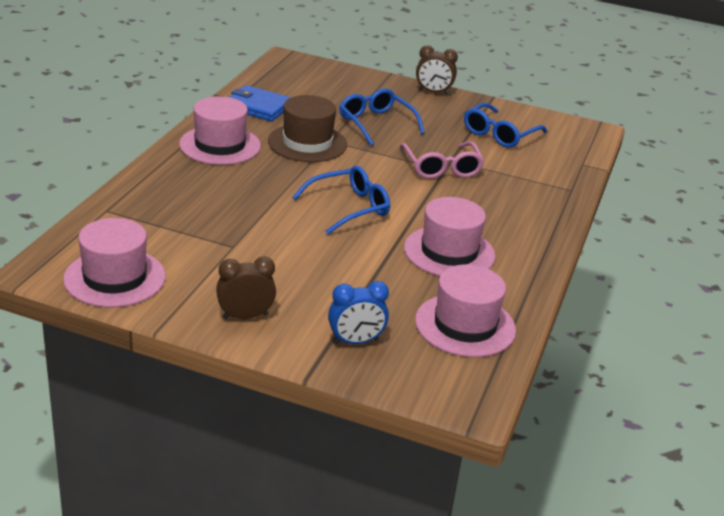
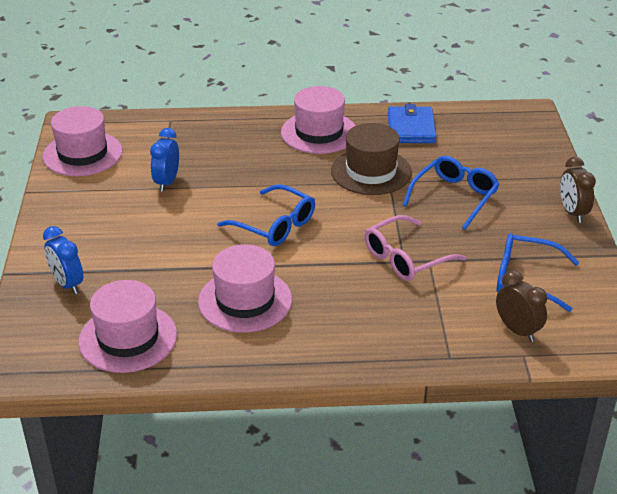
camera: 70 degrees right, 5 degrees up
brown clock [216,256,276,319] -> brown clock moved to [496,270,547,342]
none -> blue clock [150,128,179,192]

